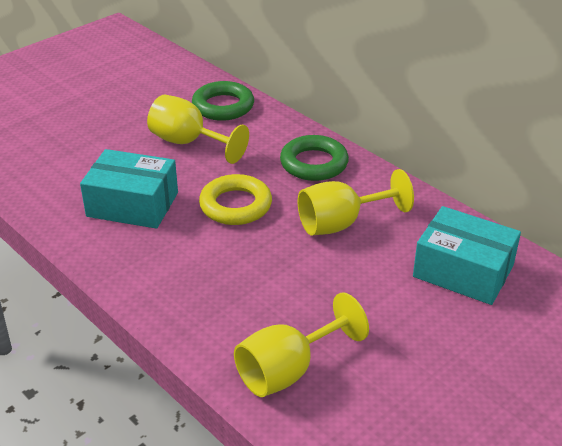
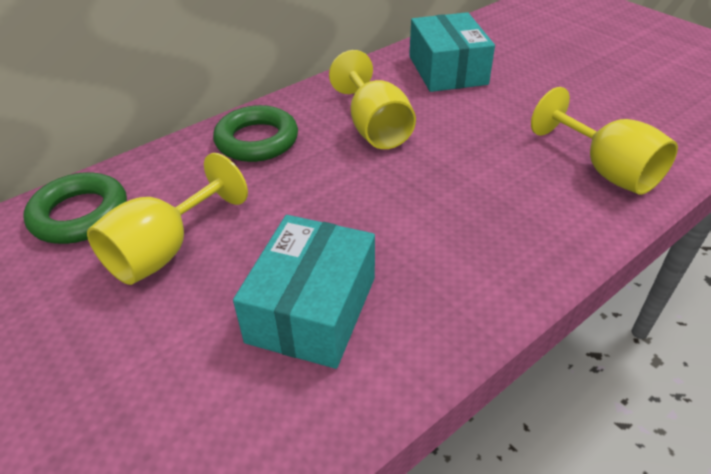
camera: 85 degrees left, 5 degrees up
yellow ring [199,174,272,225] -> none
turquoise box [413,206,521,305] -> turquoise box turned 45 degrees counterclockwise [409,12,495,92]

